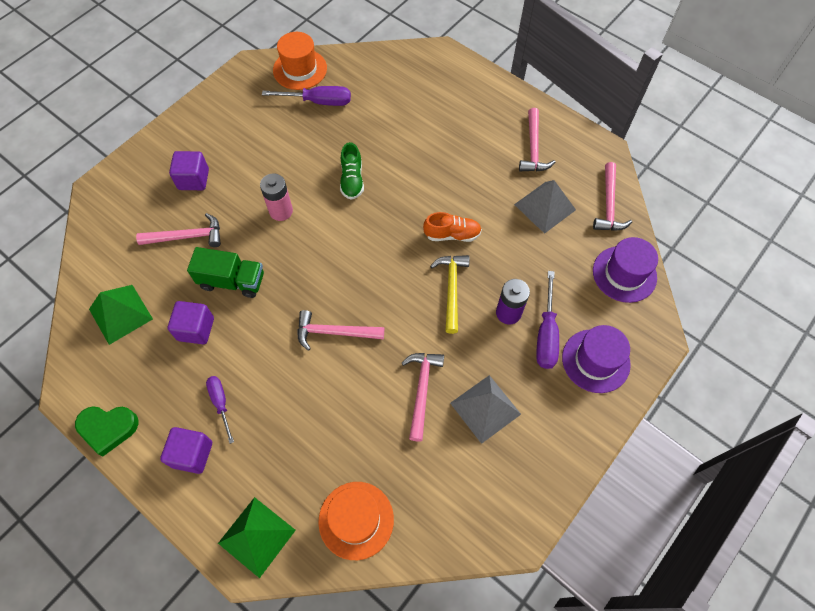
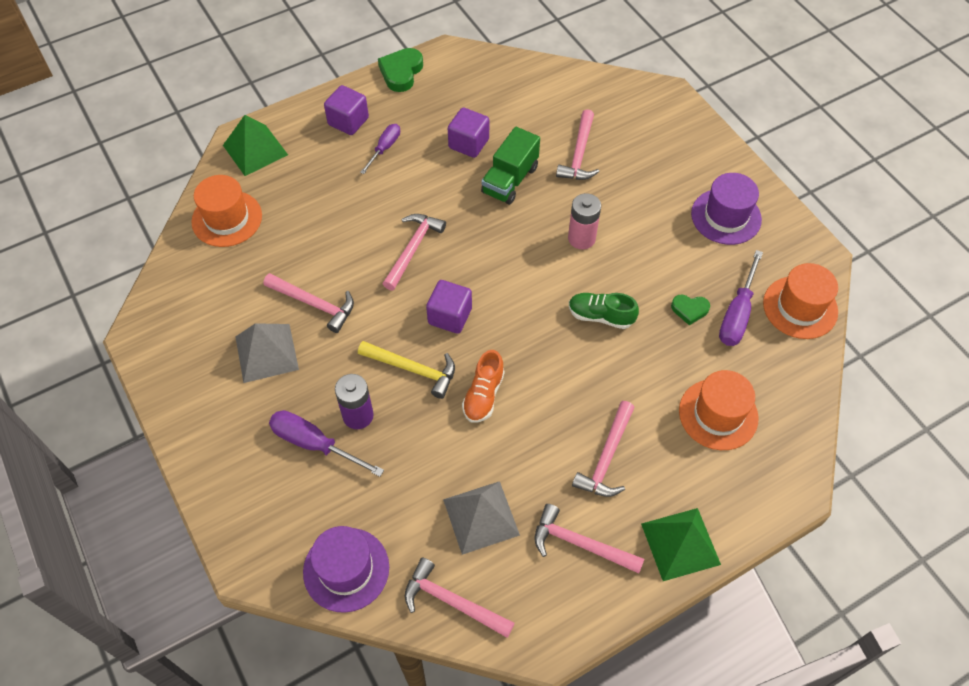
camera: 110 degrees right, 5 degrees down
green pyramid [89,285,153,345] -> green pyramid moved to [641,508,721,581]
purple cube [169,151,209,190] -> purple cube moved to [426,280,472,334]
purple screwdriver [206,376,234,444] -> purple screwdriver turned 60 degrees counterclockwise [360,124,400,174]
purple hat [562,325,631,393] -> purple hat moved to [691,173,762,245]
none -> pink hammer [572,401,635,497]
none -> green heart [671,295,710,325]
none -> orange hat [679,370,759,450]

